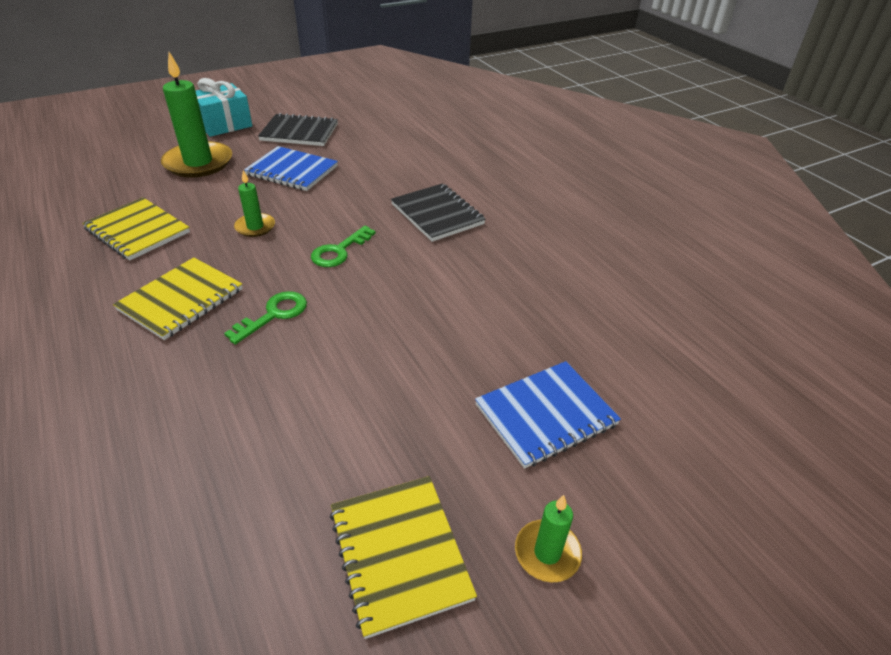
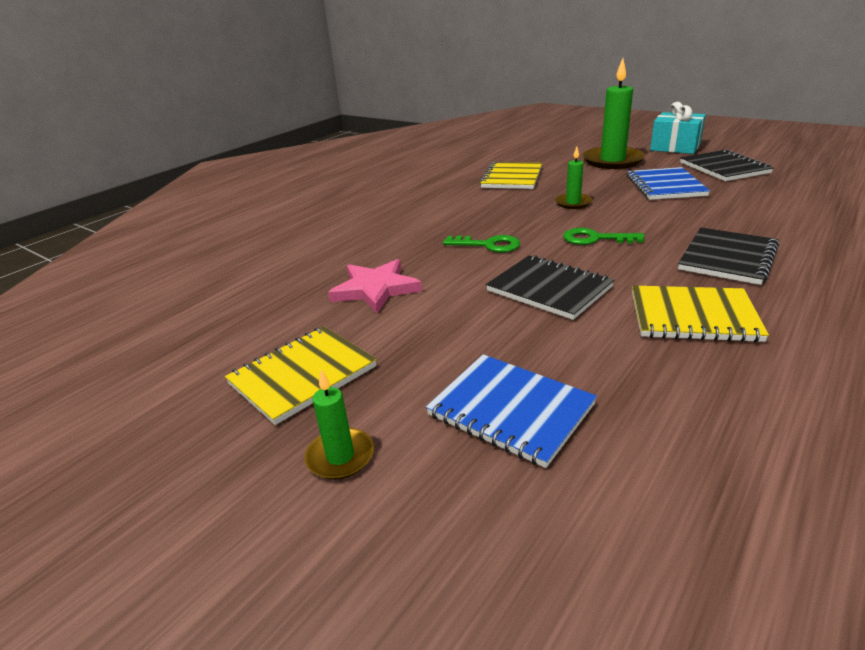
camera: 70 degrees right, 10 degrees down
yellow notebook [113,257,243,340] -> yellow notebook moved to [632,286,769,342]
none -> pink star [328,259,422,313]
none -> black notebook [486,255,614,320]

